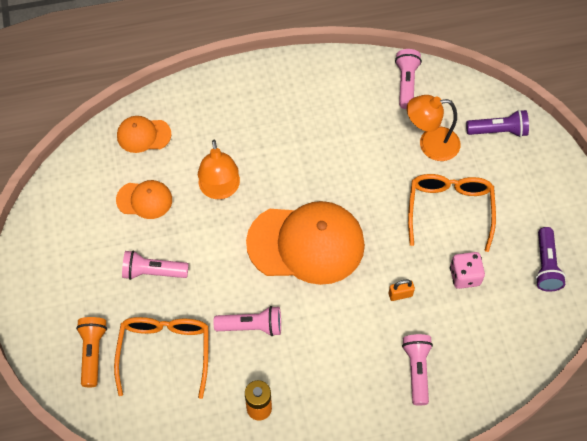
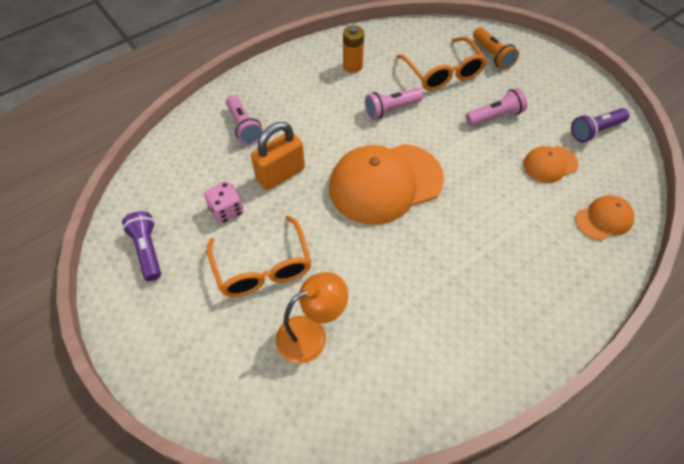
camera: 155 degrees right, 5 degrees down
orange lamp [198,140,240,199] -> none
orange padlock [389,279,415,301] -> orange padlock [251,122,305,190], size x2.15
pink flashlight [395,49,422,109] -> none
purple flashlight [466,110,529,137] -> purple flashlight moved to [571,108,629,142]

